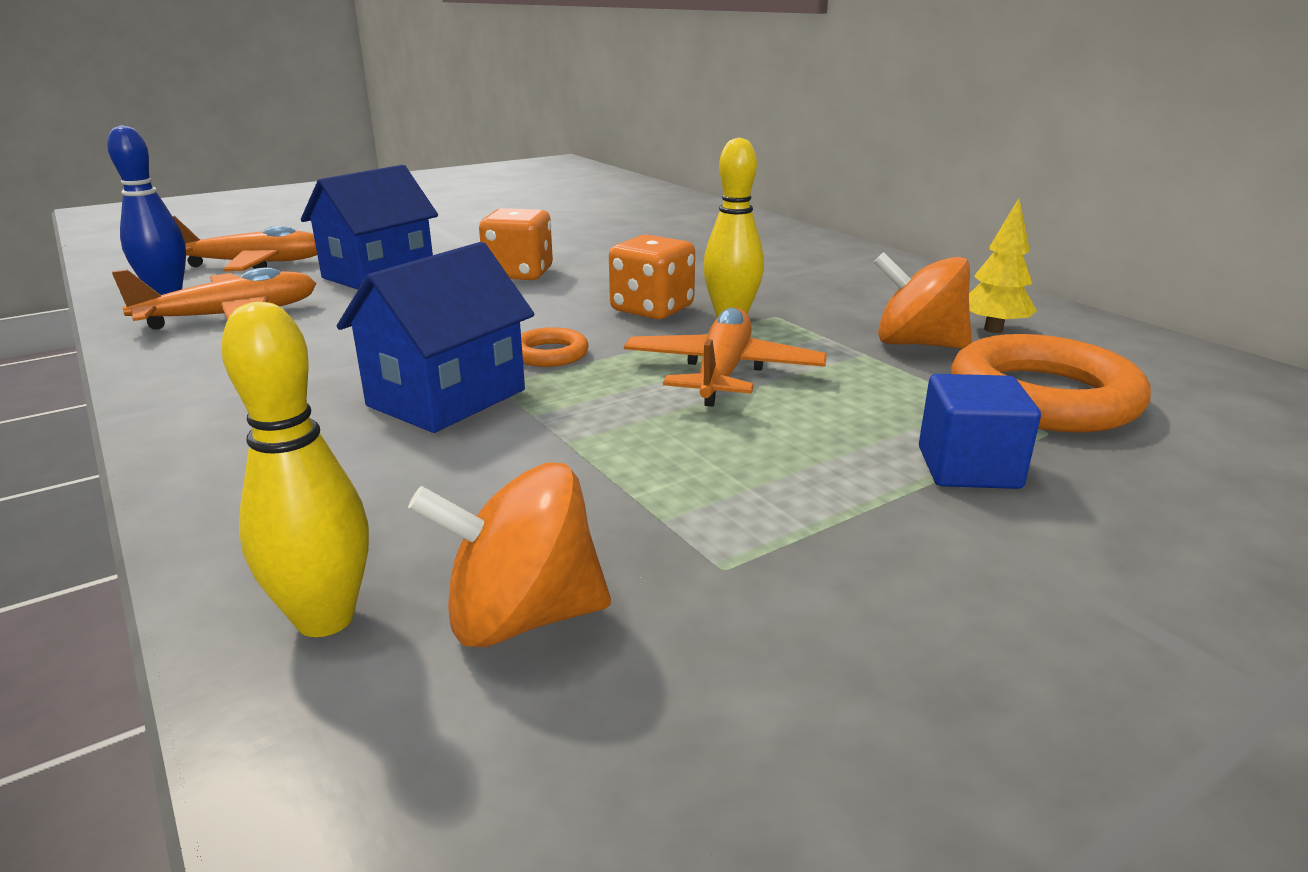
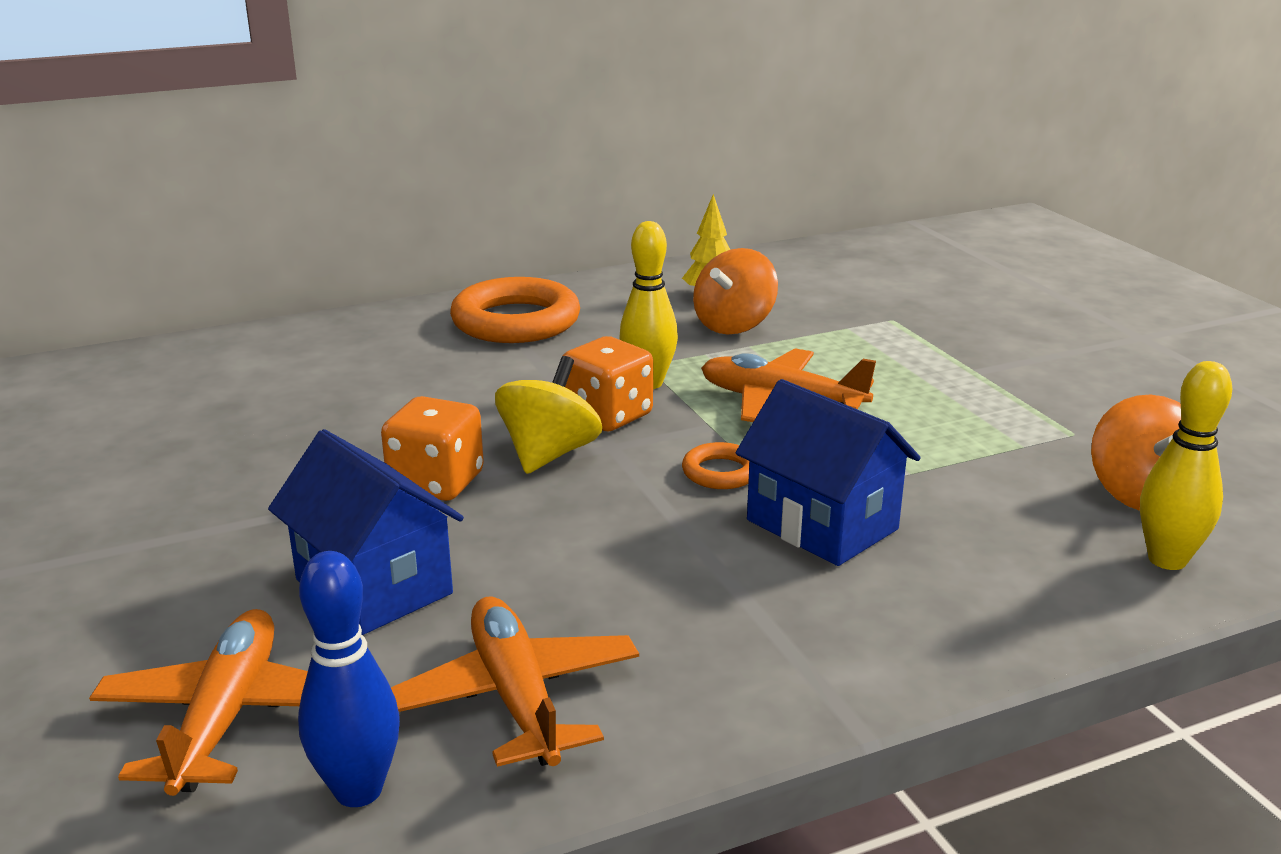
camera: 80 degrees left, 0 degrees up
blue cube [919,374,1041,489] -> none
orange ring [951,334,1151,433] -> orange ring moved to [450,277,580,343]
none -> yellow spinning top [495,356,602,474]

